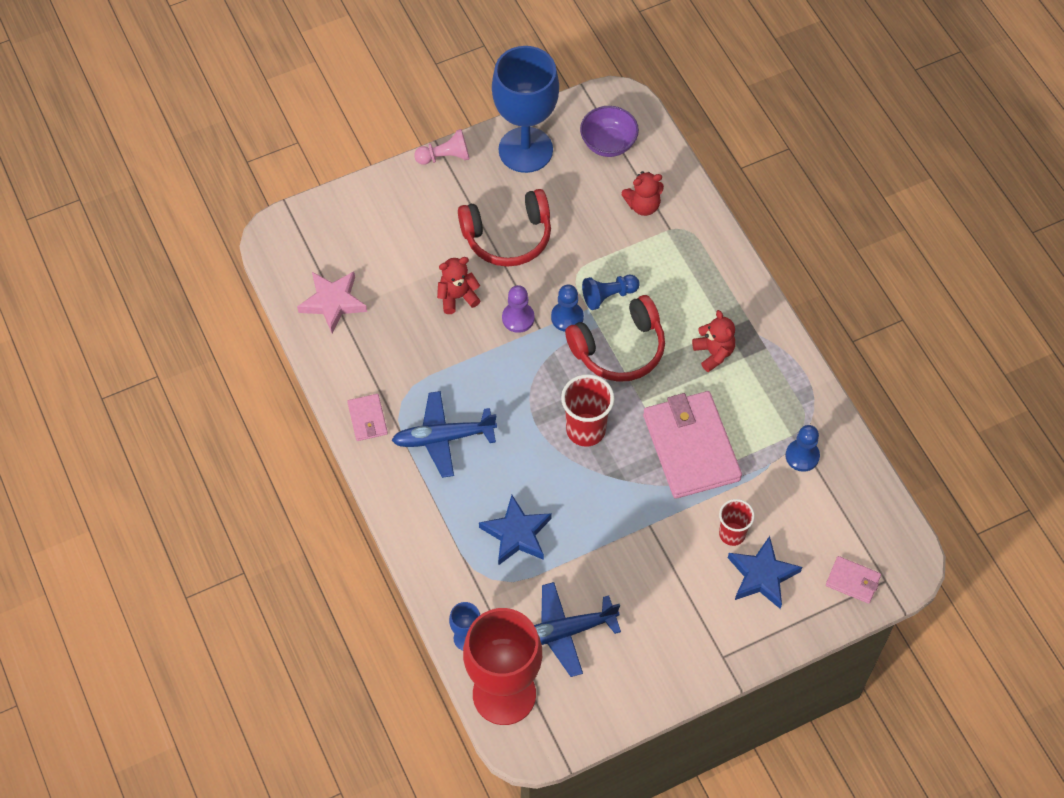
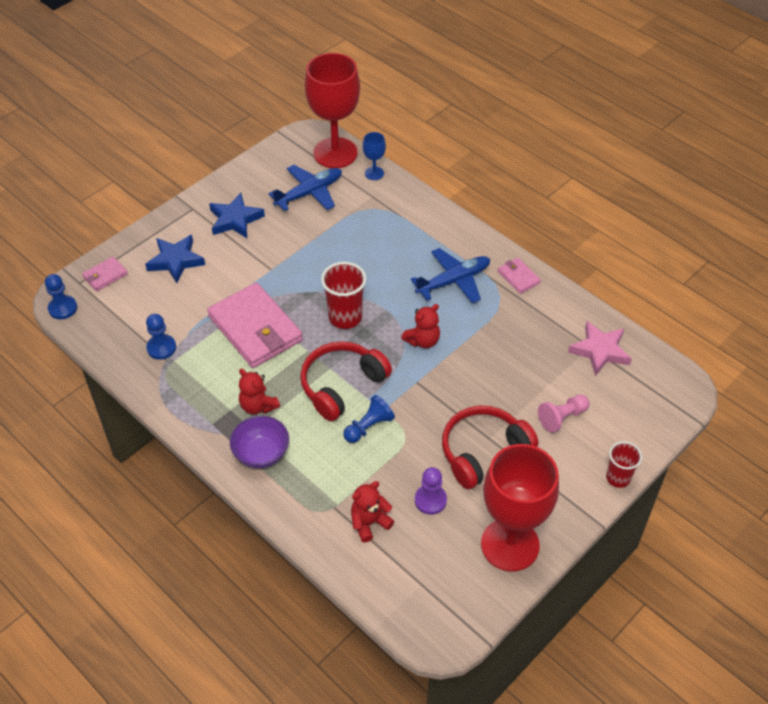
camera: 160 degrees right, 10 degrees down
pink pawn [414,129,470,165] -> pink pawn moved to [538,395,590,433]
red teddy bear [437,257,481,314] -> red teddy bear moved to [401,304,440,348]
blue star [479,495,552,566] -> blue star moved to [209,193,265,238]
blue goblet [492,46,559,173] -> red goblet [481,444,559,572]
purple pawn [502,285,535,333] -> purple pawn moved to [415,467,447,515]
blue pawn [551,285,584,332] -> blue pawn moved to [45,274,77,319]
purple bowl [580,106,639,157] -> purple bowl moved to [230,416,289,468]
red cup [719,499,755,546] -> red cup moved to [606,441,642,488]
pink wallet [826,556,881,604] -> pink wallet turned 45 degrees counterclockwise [82,256,128,292]

